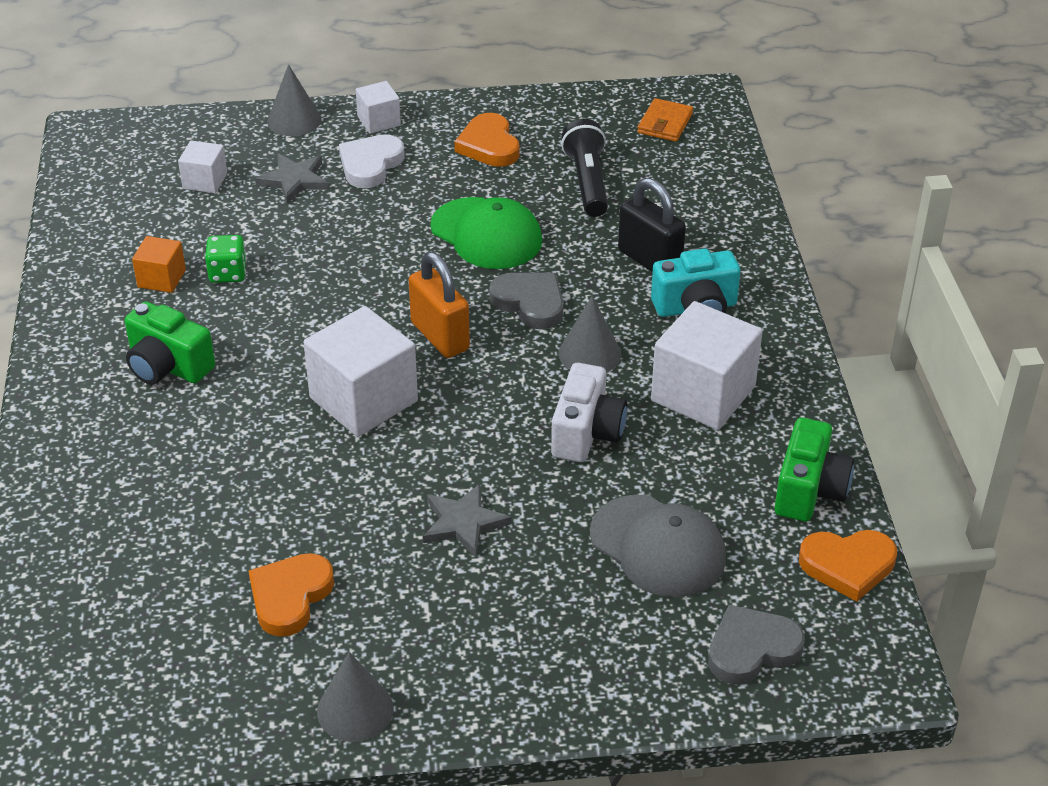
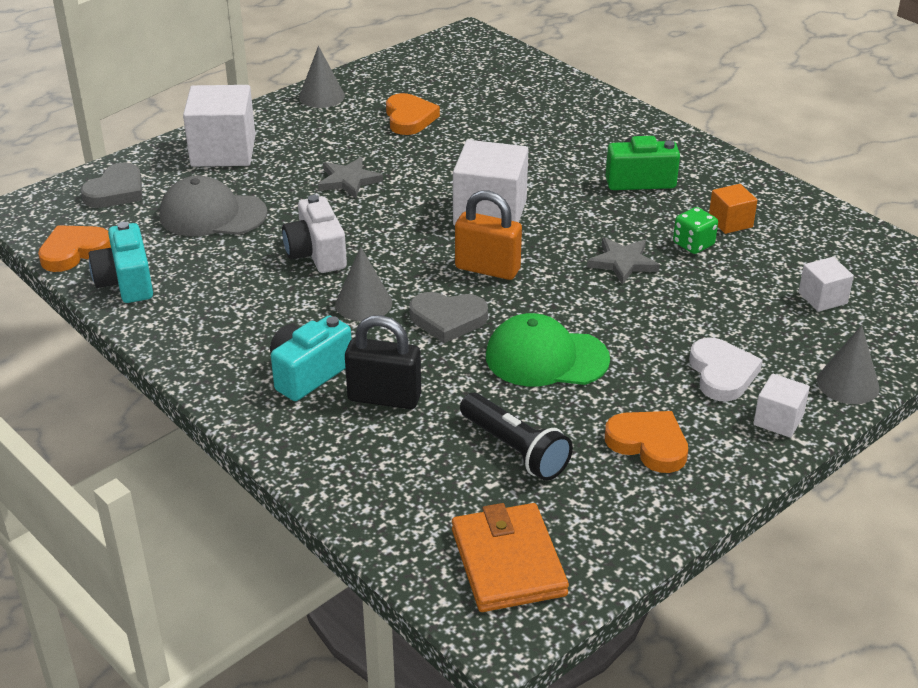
camera: 145 degrees right, 5 degrees down
grey star [255,154,329,204] -> grey star moved to [587,237,660,285]
orange wallet [637,98,693,142] -> orange wallet [452,503,569,612], size x1.64
white cube [651,301,763,430] -> white cube moved to [183,85,256,167]
green camera [775,417,854,521] -> turquoise camera [89,222,153,303]

